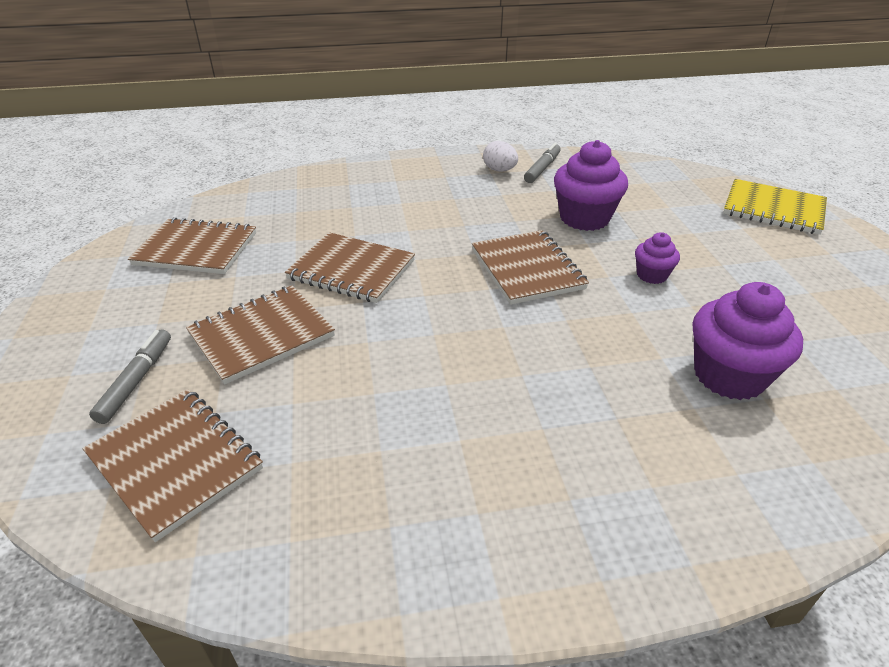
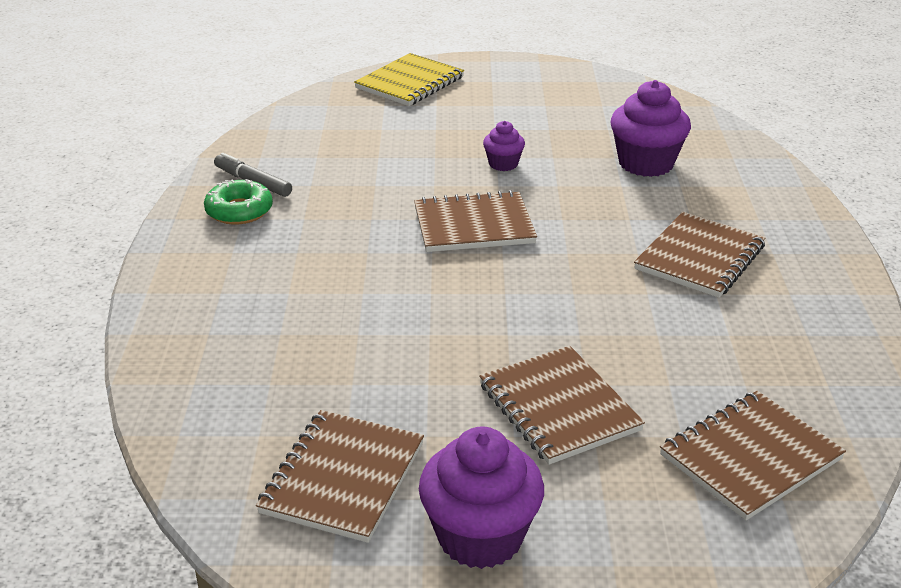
camera: 80 degrees left, 5 degrees down
grey marker [89,329,171,424] -> none
brown notebook [285,232,415,303] -> brown notebook moved to [634,212,766,298]
white egg [483,141,518,172] -> green donut [204,179,273,225]
purple cupcake [554,140,628,231] -> purple cupcake moved to [419,426,544,569]

